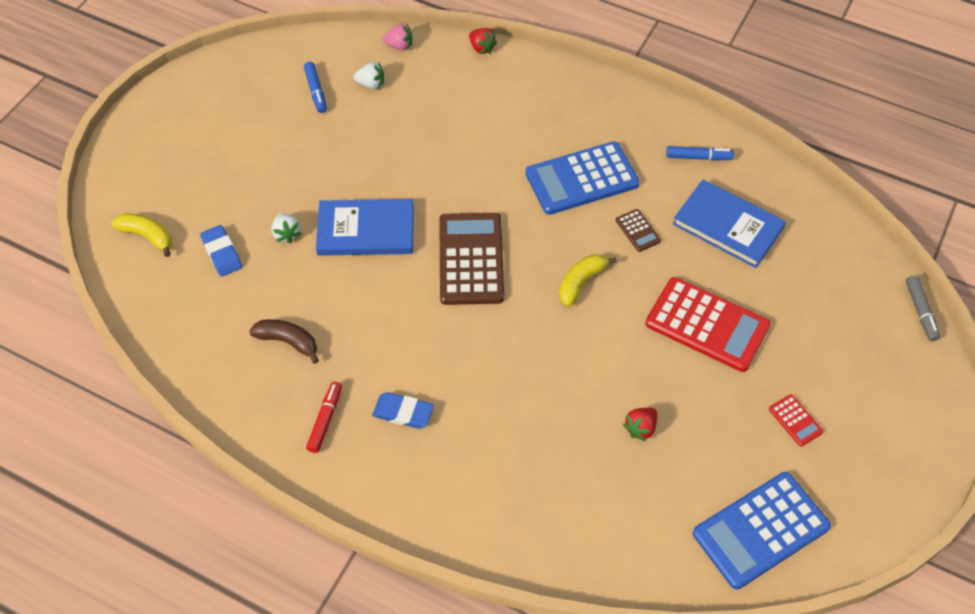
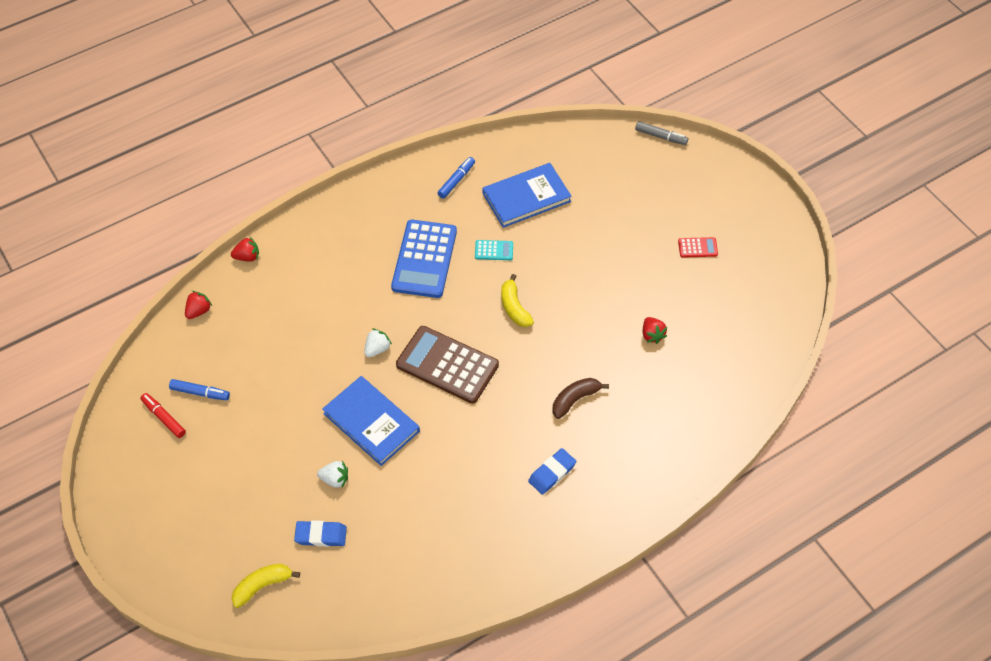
camera: 60 degrees left, 0 degrees up
brown banana [249,319,319,364] -> brown banana moved to [553,378,609,419]
red marker [306,382,342,453] -> red marker moved to [141,393,186,438]
blue book [316,199,414,256] -> blue book turned 75 degrees counterclockwise [322,376,420,466]
white strawberry [354,62,384,89] -> white strawberry moved to [364,329,392,357]
pink strawberry [382,24,412,50] -> red strawberry [185,291,212,319]
brown calculator [616,209,661,252] -> turquoise calculator [475,240,513,260]
red calculator [645,277,771,372] -> none
blue calculator [693,472,831,590] -> none

